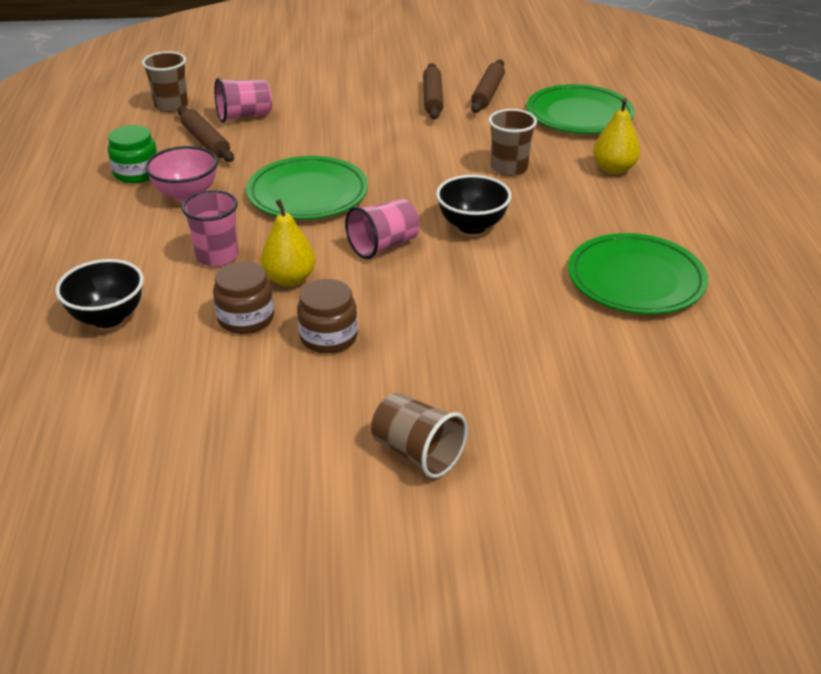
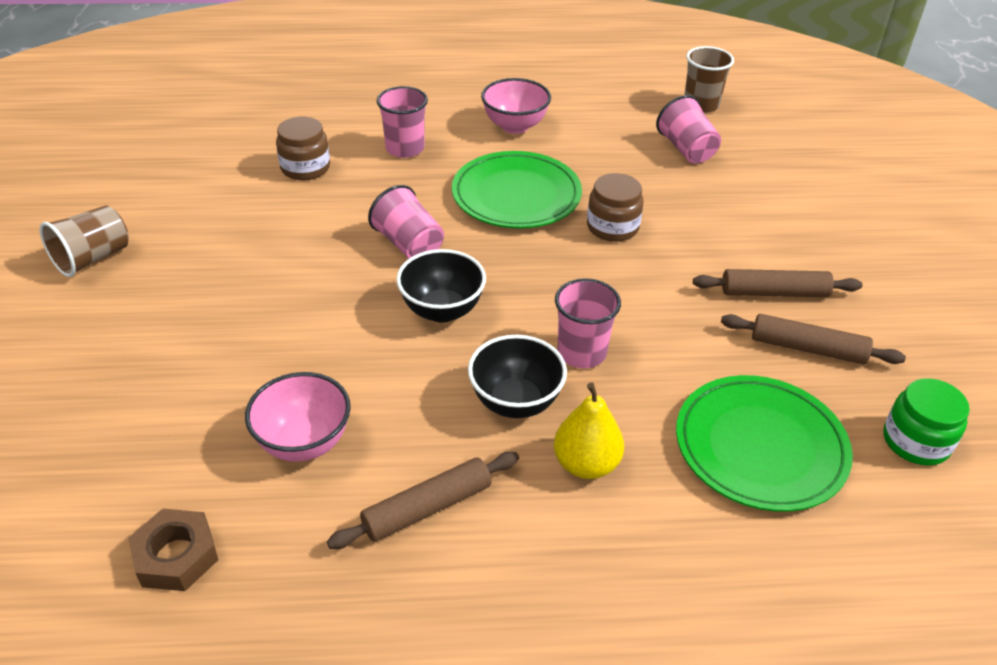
camera: 90 degrees right, 5 degrees up
black bowl [56,259,144,328] -> black bowl moved to [468,335,567,418]
green jar [108,125,157,183] -> green jar moved to [884,378,970,466]
brown rolling pin [177,106,234,162] -> brown rolling pin moved to [327,452,519,549]
yellow pear [261,199,316,286] -> none
brown jar [297,279,358,353] -> brown jar moved to [587,173,644,242]
brown cup [489,109,537,176] -> pink cup [555,278,621,368]
green plate [568,233,708,314] -> pink bowl [245,372,351,462]
none -> brown nut [128,509,218,591]

